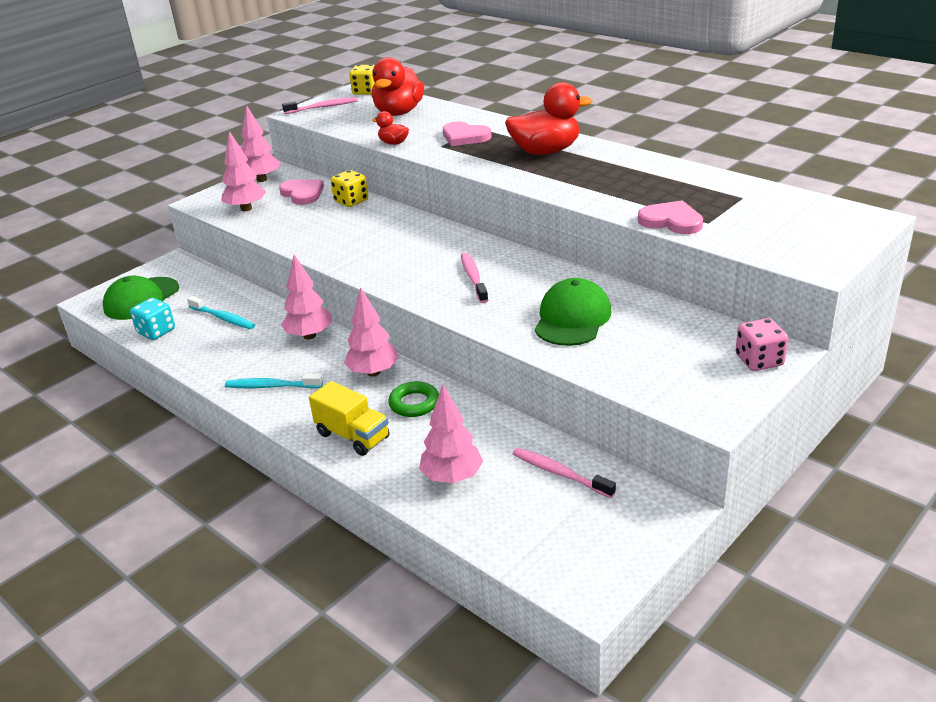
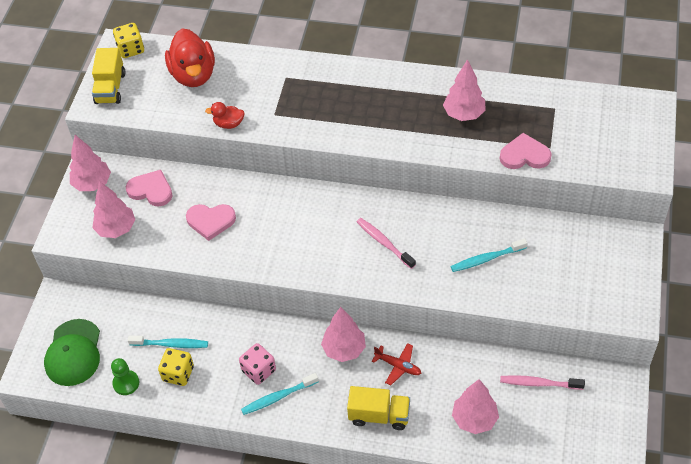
camera: 30 degrees left, 20 degrees up
turquoise dice [130,298,175,340] -> green pawn [111,358,139,395]
pink tree [281,255,332,339] -> pink tree moved to [443,59,486,121]
pink toothbrush [282,97,358,114] -> yellow truck [92,48,125,104]
yellow dice [331,170,368,207] -> yellow dice moved to [158,348,194,386]
green ring [388,381,439,417] -> red plane [372,343,421,385]
pink heart [443,121,492,146] -> pink heart moved to [186,204,236,241]
red duck [505,82,592,155] -> none
green cap [535,278,612,346] -> turquoise toothbrush [451,238,528,272]
pink dice [736,318,788,371] -> pink dice moved to [239,343,276,385]

